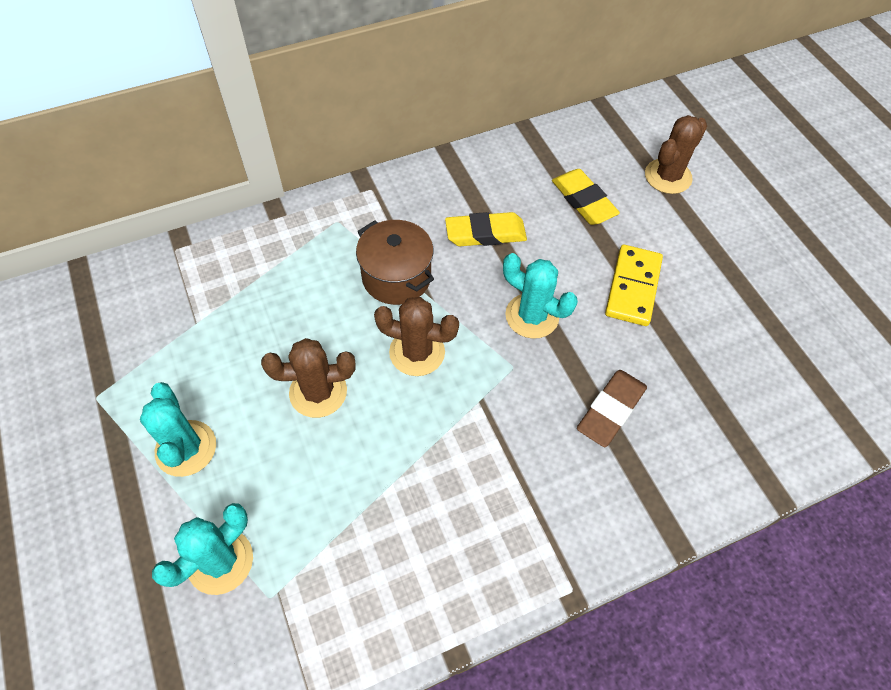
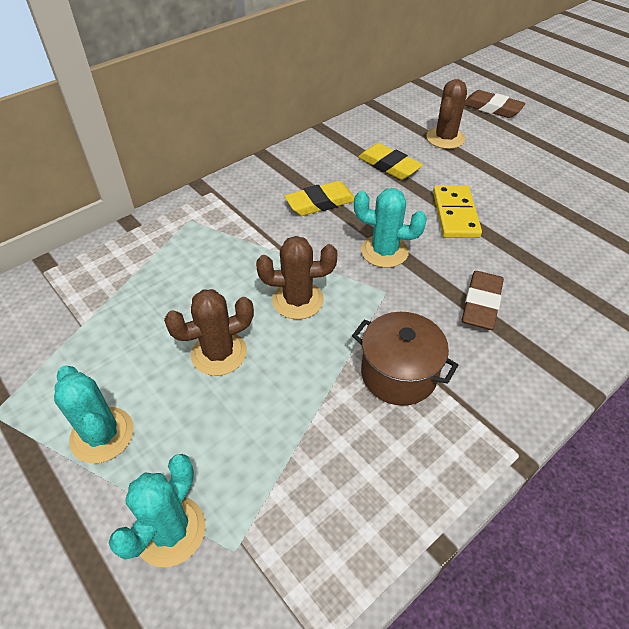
camera: 15 degrees left, 10 degrees down
brown pot [356,220,434,305] -> brown pot moved to [352,312,458,406]
none -> brown eraser [465,90,526,118]

